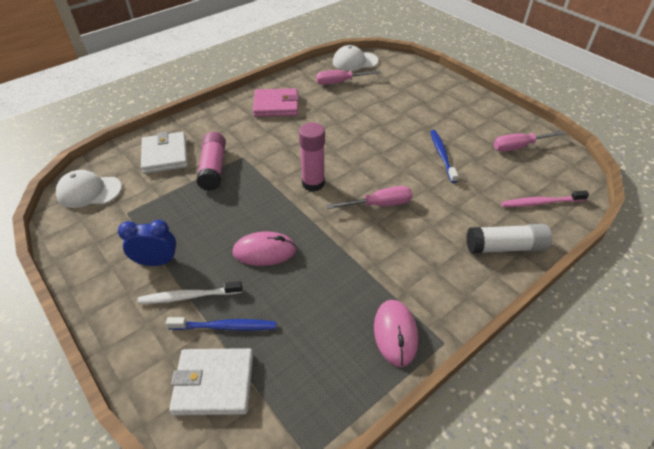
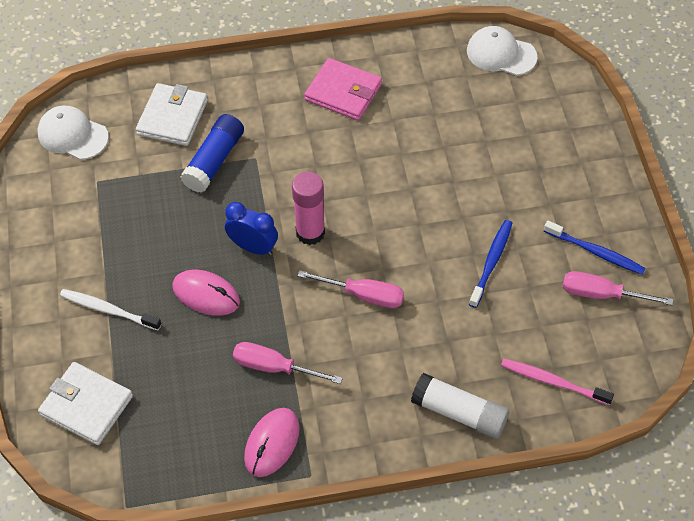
camera: 30 degrees right, 10 degrees up
blue clock [118,220,176,266] -> blue clock moved to [225,202,278,256]
blue toothbrush [166,317,277,331] -> blue toothbrush moved to [544,221,645,275]
pink glue stick [196,132,226,191] -> blue glue stick [180,114,244,193]
pink screwdriver [316,70,381,85] -> pink screwdriver moved to [233,342,343,384]

